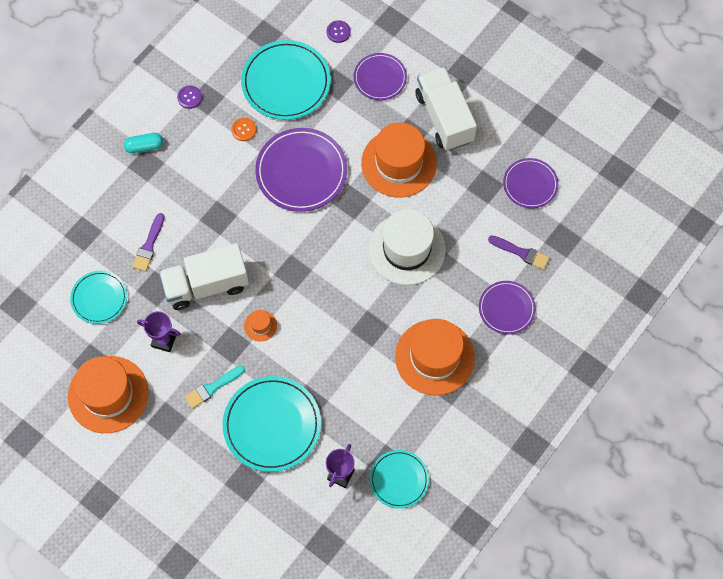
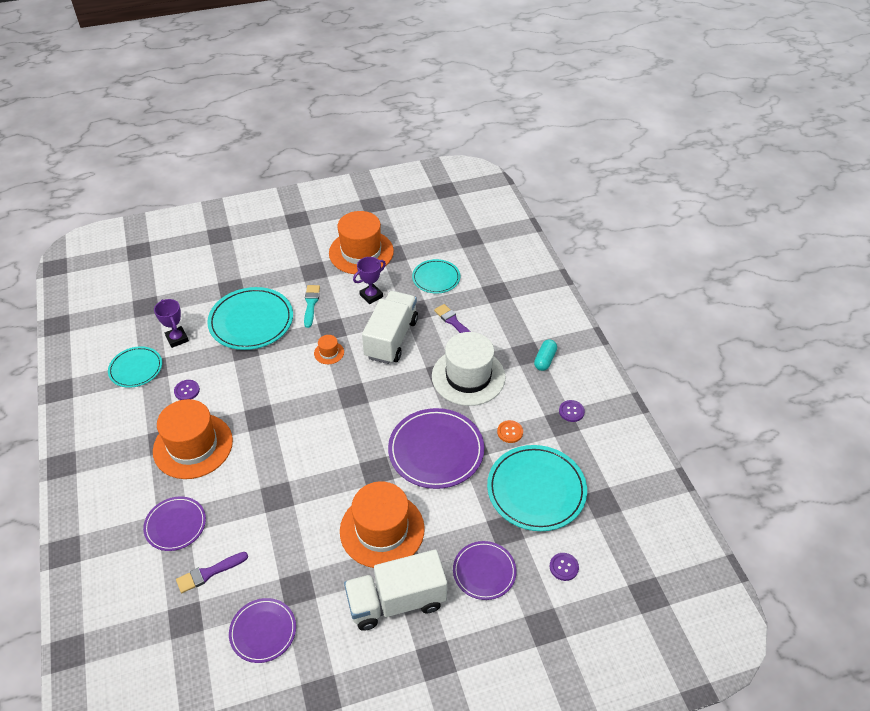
camera: 125 degrees right, 20 degrees down
white hat [368,209,446,285] -> white hat moved to [432,332,505,406]
white truck [416,67,477,151] -> white truck turned 150 degrees clockwise [344,550,447,631]
none -> purple button [174,380,200,400]

